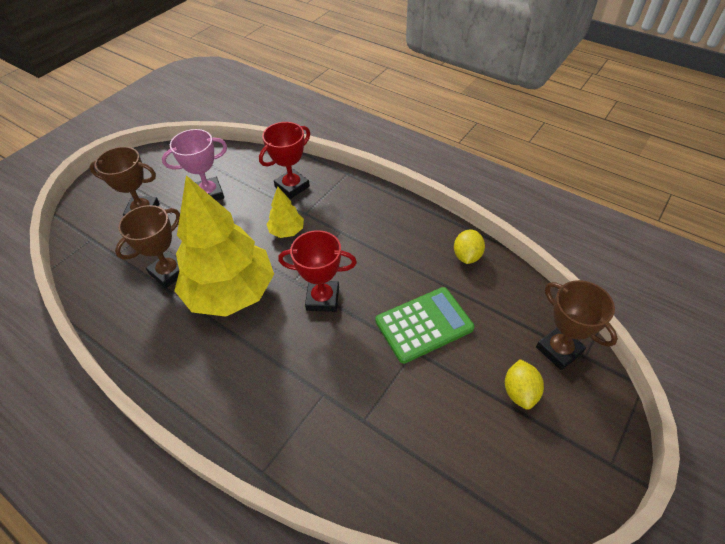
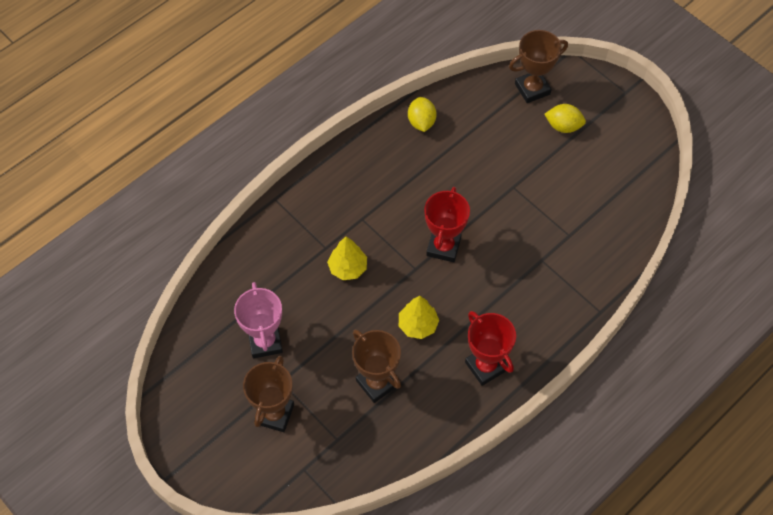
camera: 80 degrees left, 10 degrees up
yellow tree [174,175,274,317] -> yellow tree [399,296,439,339], size x0.43
red trophy [259,122,310,199] -> red trophy moved to [465,311,516,386]
green calculator [375,287,474,364] -> none
yellow lemon [454,229,485,264] -> yellow lemon turned 60 degrees clockwise [408,97,437,132]

